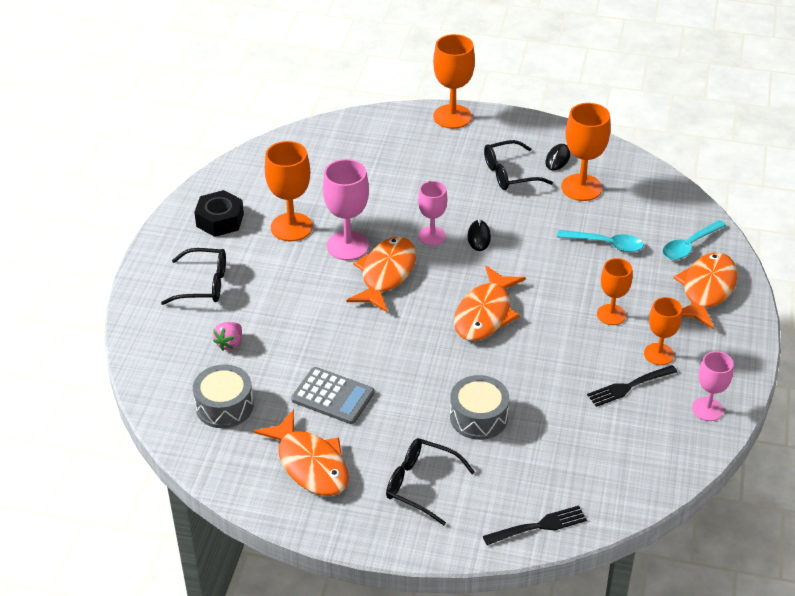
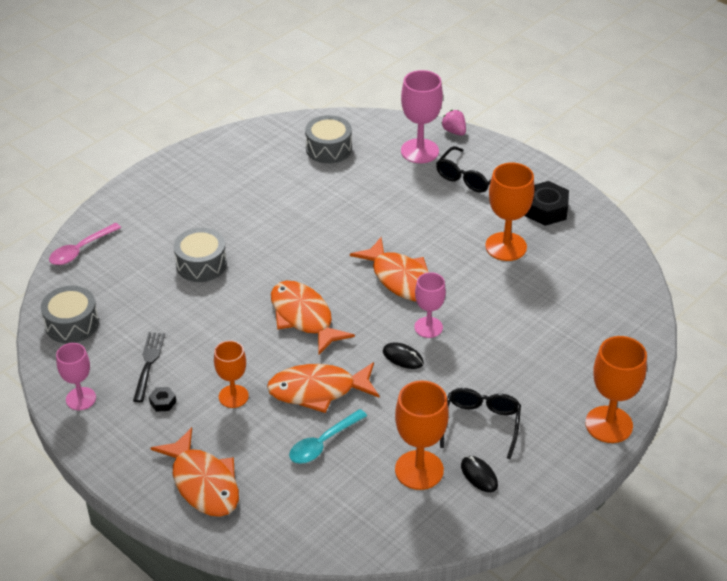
camera: 120 degrees right, 0 degrees up
pink strawberry [213,322,242,351] -> pink strawberry moved to [441,110,466,136]
orange fish [254,409,349,496] -> orange fish moved to [267,362,379,413]
grey calculator [291,367,375,424] -> none
pink goblet [323,159,369,260] -> pink goblet moved to [401,70,443,163]
black glasses [386,438,475,525] -> none
black fork [483,506,587,545] -> pink spoon [49,223,121,265]
orange goblet [644,297,682,365] -> black nut [149,387,176,412]
turquoise spoon [662,220,726,260] -> none
none -> grey drum [41,286,99,344]

